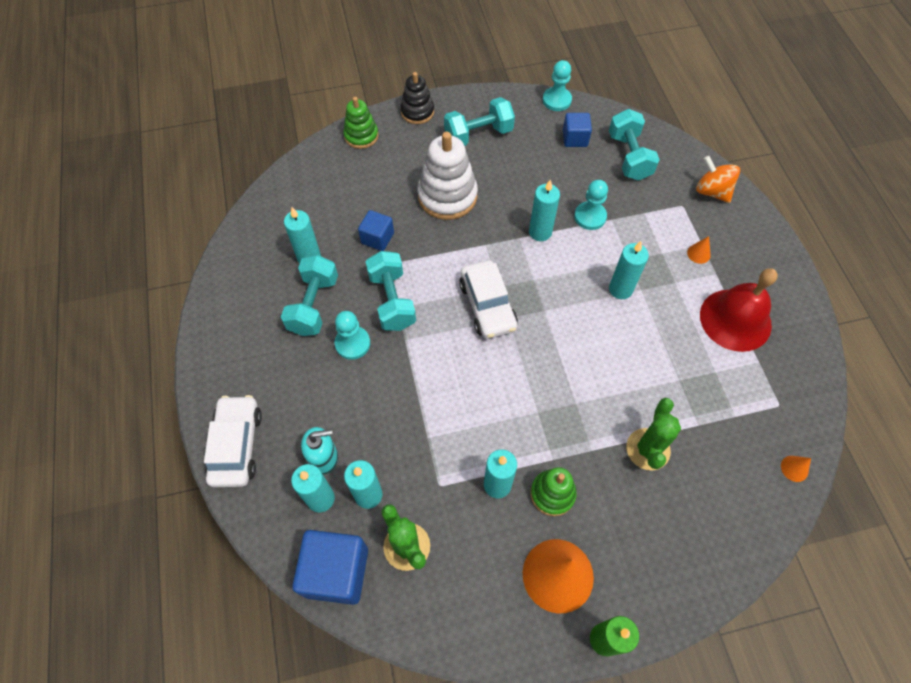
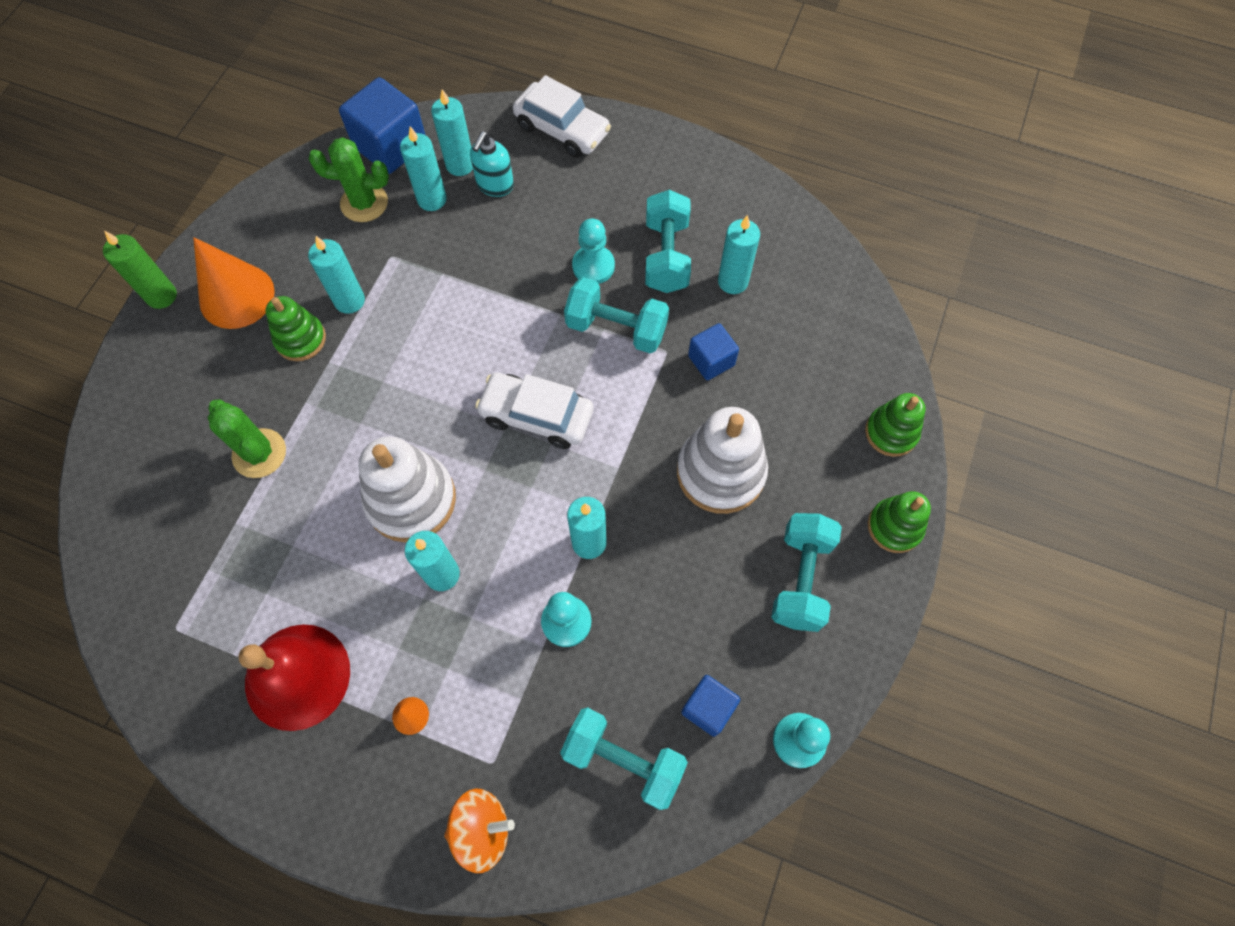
camera: 125 degrees right, 5 degrees up
turquoise dumbbell [281,255,338,336] -> turquoise dumbbell turned 45 degrees clockwise [645,190,691,293]
black stacking toy [400,72,434,124] -> green stacking toy [868,491,931,553]
orange cone [781,456,811,482] -> none
none -> white stacking toy [359,436,456,542]

